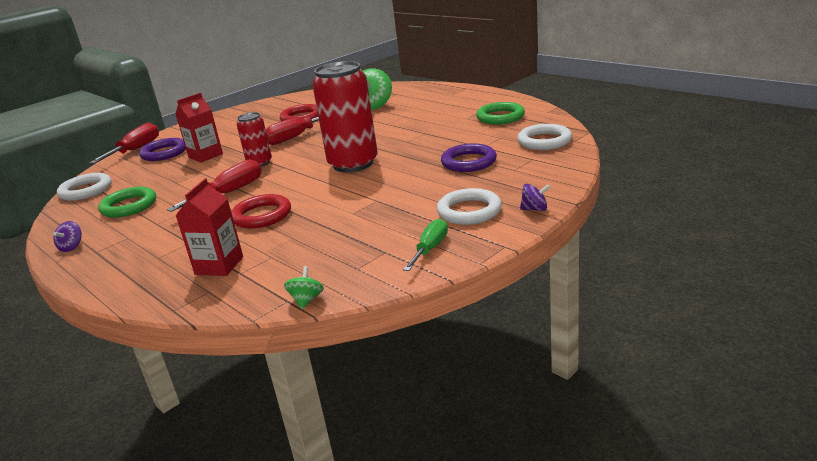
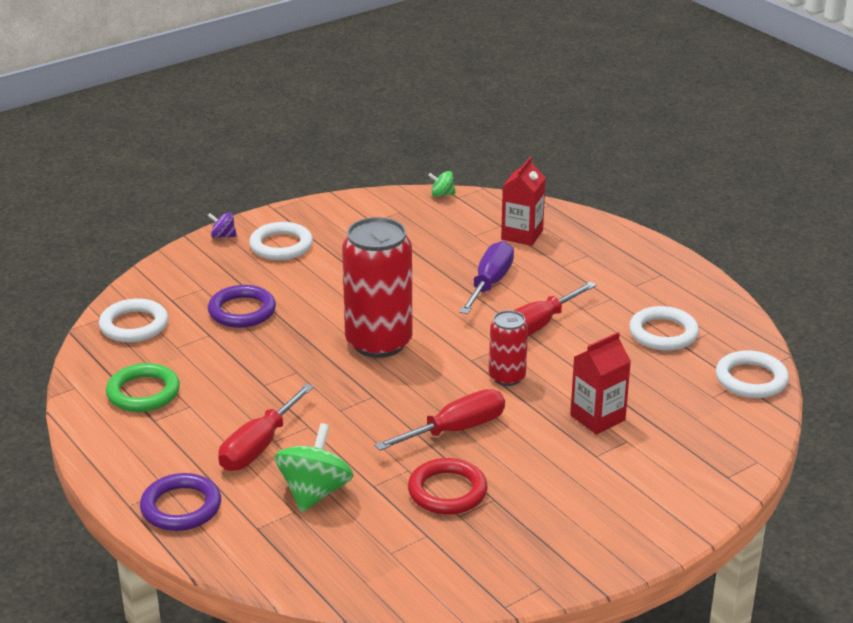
camera: 175 degrees left, 5 degrees up
purple spinning top [53,221,82,252] -> none
red screwdriver [89,123,159,164] -> red screwdriver moved to [218,384,314,471]
green ring [98,187,156,218] -> white ring [629,306,699,351]
purple ring [139,138,186,161] -> purple ring moved to [140,473,221,531]
red ring [231,194,291,229] -> purple screwdriver [459,241,514,314]
green spinning top [284,266,324,309] -> green spinning top turned 75 degrees clockwise [428,171,456,197]
green screwdriver [403,219,448,271] -> none

